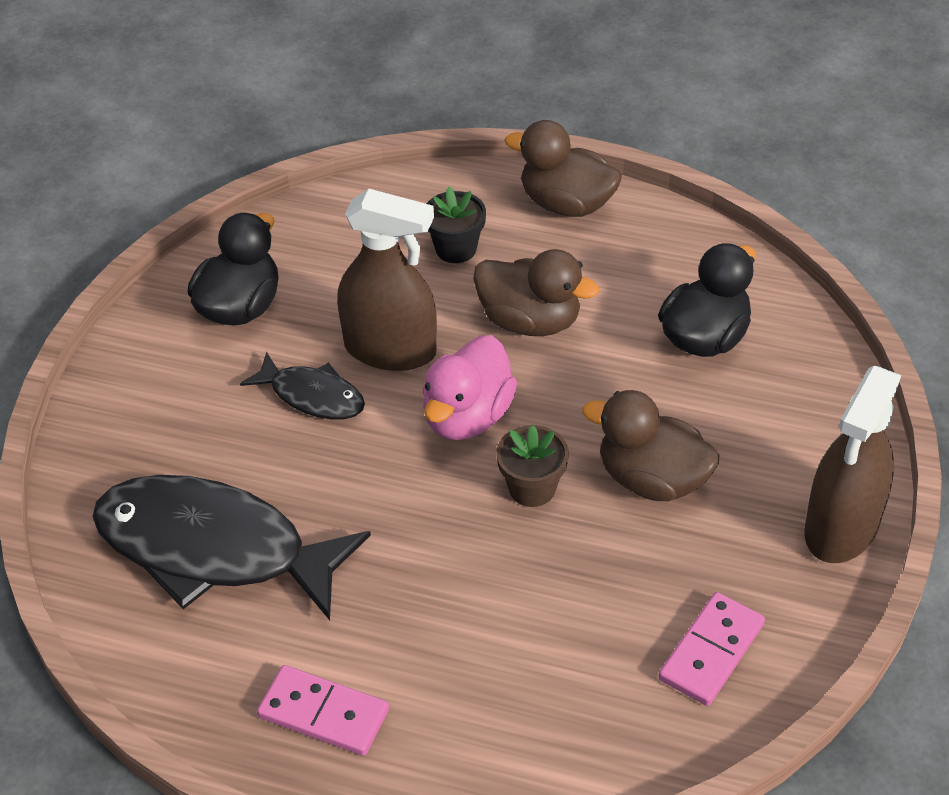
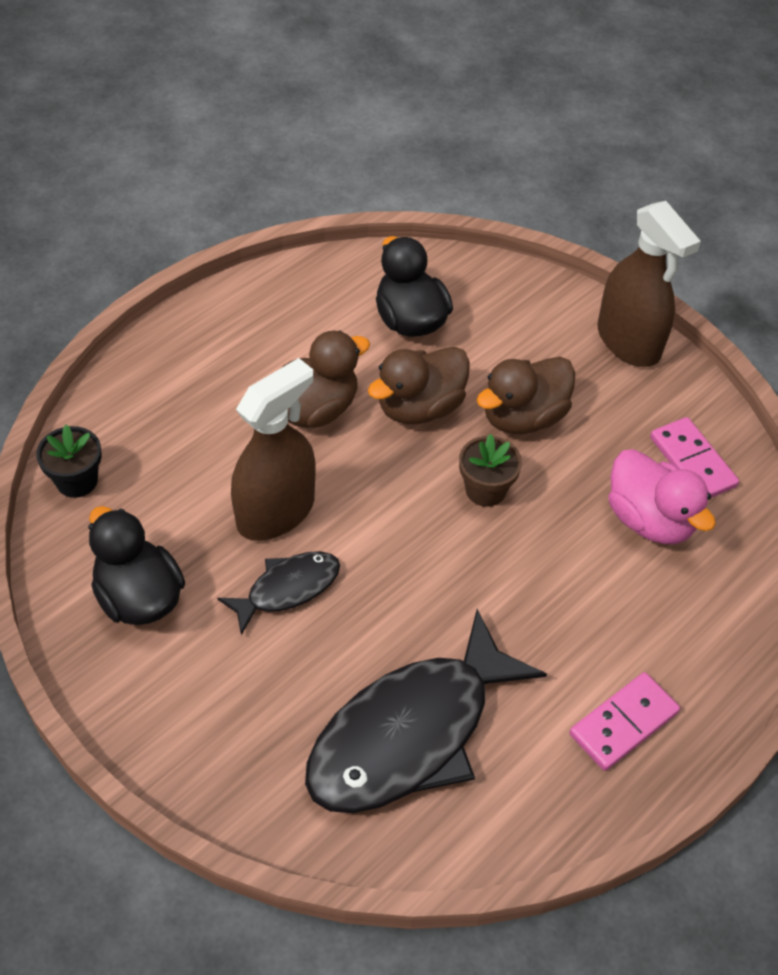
camera: 65 degrees left, 5 degrees up
pink duck [423,335,517,440] -> pink duck moved to [608,449,716,544]
black flower pot [427,187,486,263] -> black flower pot moved to [36,425,102,498]
brown duck [505,120,622,217] -> brown duck moved to [368,347,470,424]

